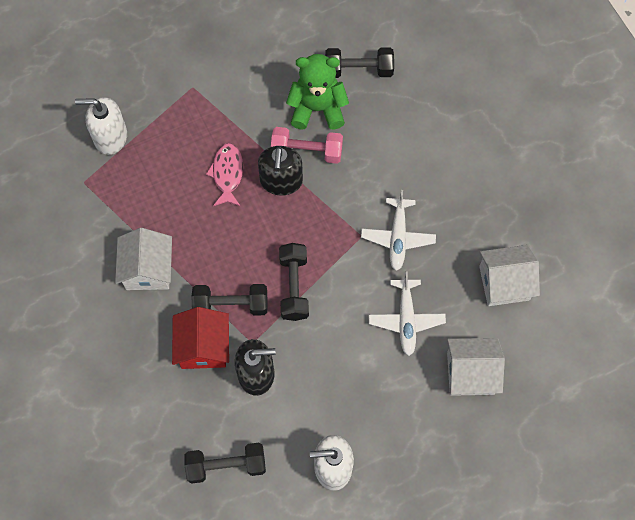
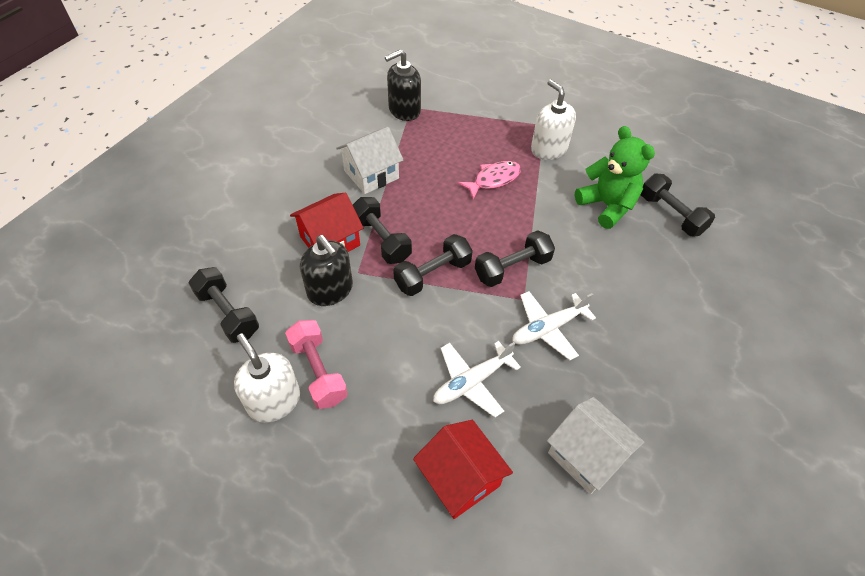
camera: 55 degrees right, 15 degrees down
white soap dispenser [75,97,127,155] -> white soap dispenser moved to [531,80,576,160]
black soap dispenser [258,146,303,196] -> black soap dispenser moved to [385,49,421,121]
pink dumbbell [271,127,343,164] -> pink dumbbell moved to [285,320,348,409]
white house [447,338,505,396] -> red house [413,420,513,519]
none -> black dumbbell [475,230,555,287]

